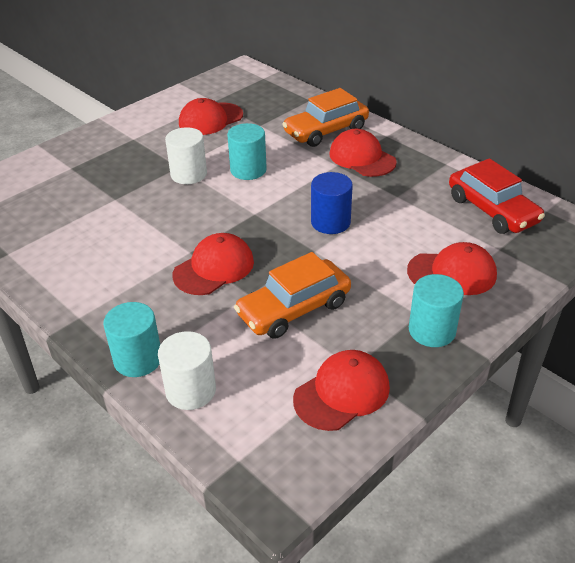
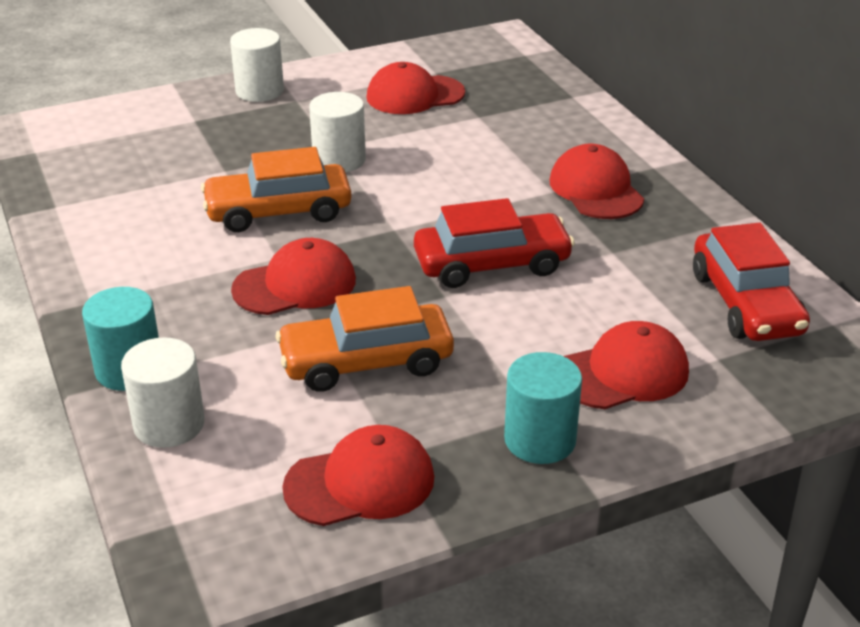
camera: 20 degrees right, 5 degrees down
turquoise cylinder [227,123,267,180] -> none
orange car [282,88,369,147] -> orange car moved to [201,147,351,232]
blue cylinder [311,172,353,234] -> red car [414,198,575,288]
red cap [407,242,497,295] -> red cap turned 45 degrees counterclockwise [564,321,689,409]
none -> white cylinder [230,28,284,102]

